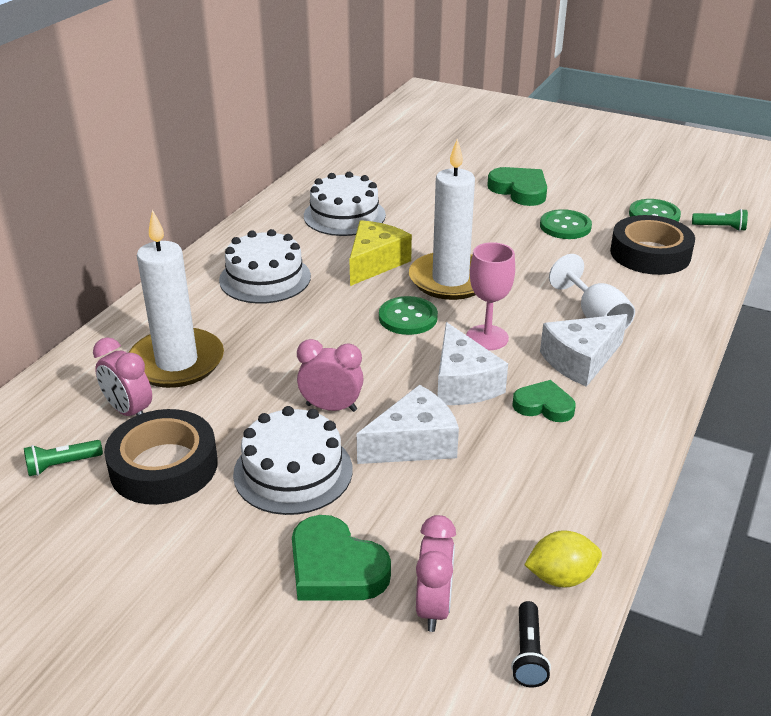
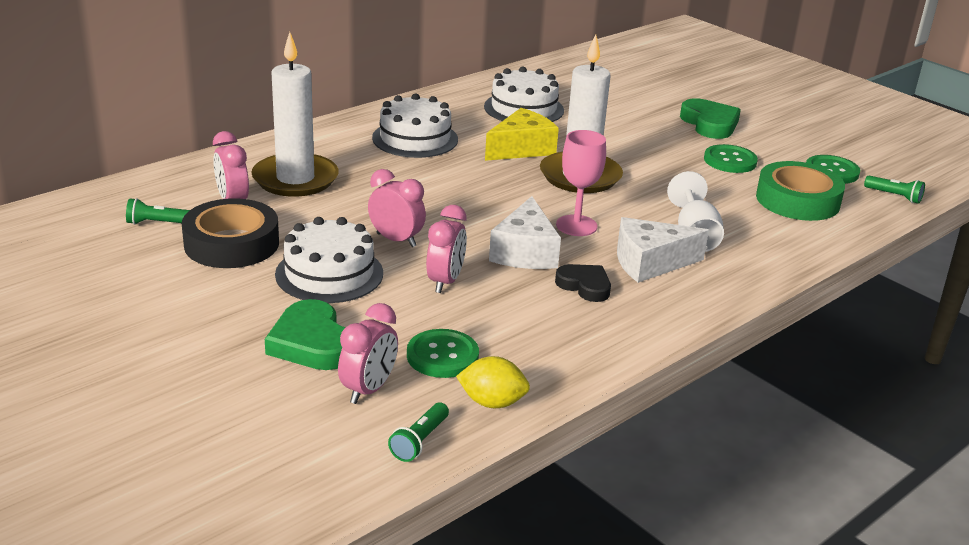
camera: 20 degrees right, 5 degrees down
white cheese [356,385,459,464] -> pink clock [426,205,467,293]
green button [379,296,438,335] -> green button moved to [407,329,479,378]
black flashlight [511,601,551,687] -> green flashlight [388,402,449,462]
green heart [513,380,576,422] -> black heart [555,264,611,302]
black tape [610,215,695,275] -> green tape [756,161,845,221]

